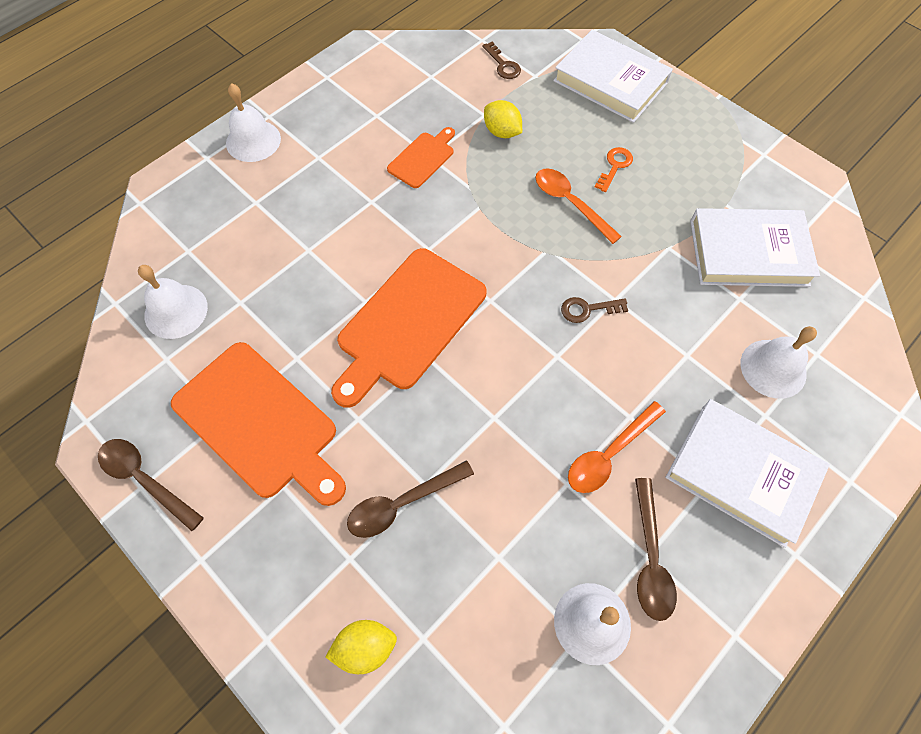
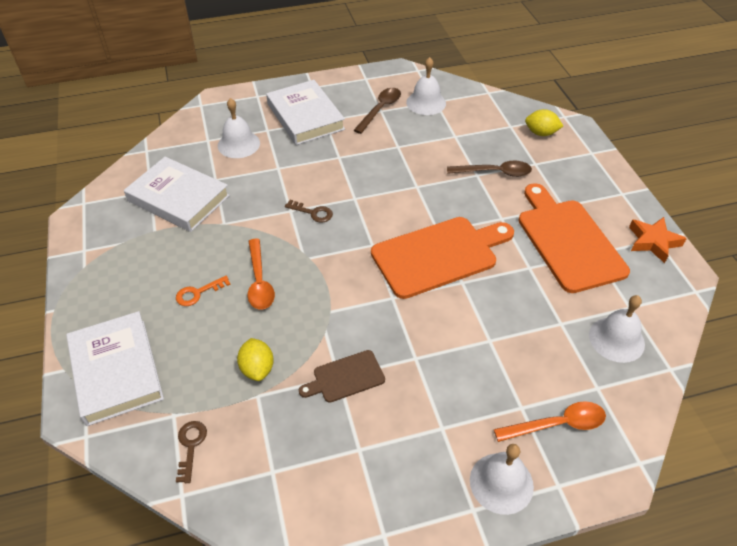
camera: 150 degrees left, 15 degrees down
brown spoon [98,439,204,531] -> orange star [629,217,687,263]
orange cutting board [387,127,455,188] -> brown cutting board [299,350,385,403]
orange spoon [568,401,666,493] -> orange spoon moved to [494,401,606,442]

